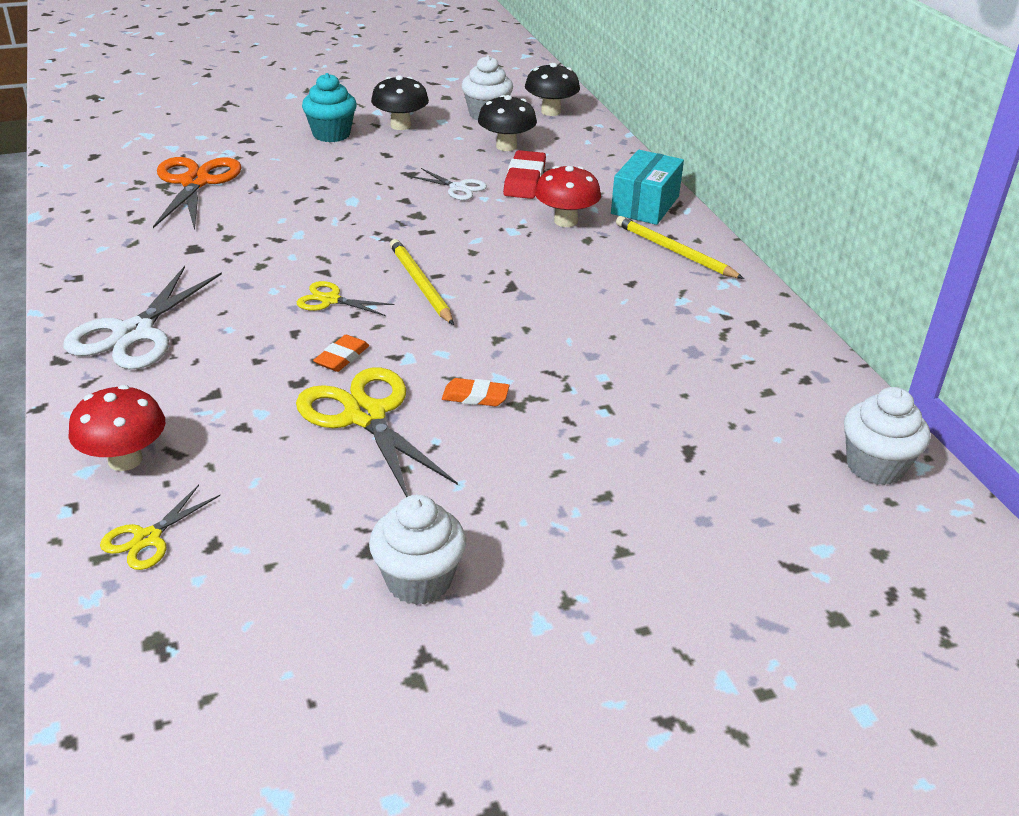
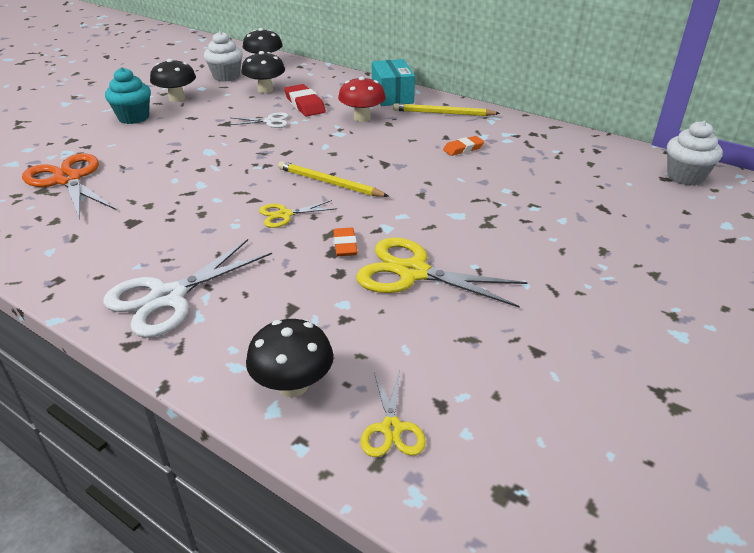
camera: 35 degrees left, 0 degrees up
white scissors [64,266,222,369] -> white scissors turned 60 degrees clockwise [103,239,272,338]
red mushroom [68,385,165,471] -> black mushroom [246,319,333,397]
white cupcake [369,495,466,605] -> none
orange eraser [442,378,509,406] -> orange eraser moved to [443,136,484,156]

